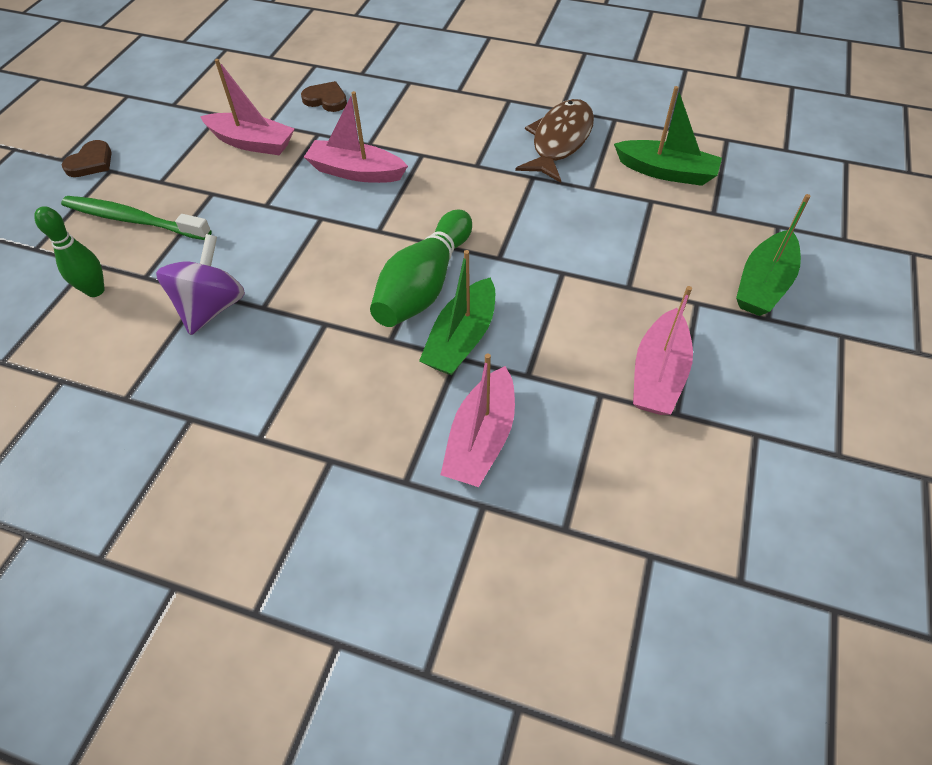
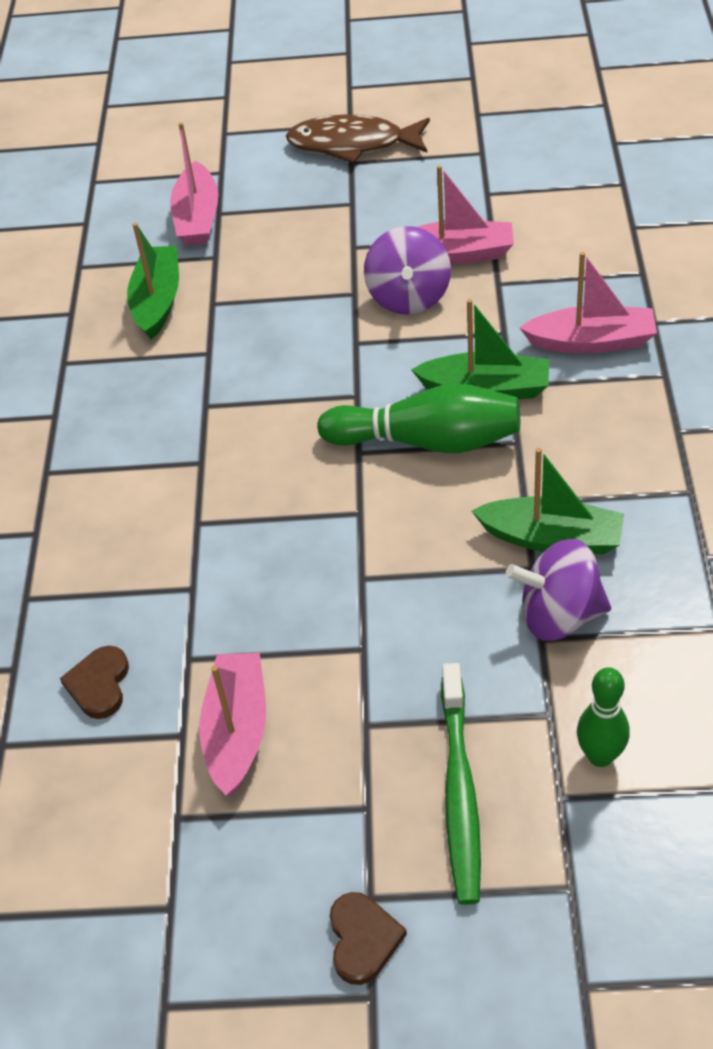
camera: 105 degrees left, 5 degrees down
brown heart [62,140,112,177] -> brown heart turned 75 degrees clockwise [330,892,407,985]
pink boat [304,91,408,183] -> pink boat moved to [170,122,218,246]
brown fish [515,99,594,183] -> brown fish moved to [286,114,430,163]
green boat [736,194,810,316] -> green boat moved to [472,448,624,554]
none -> purple spinning top [364,226,451,315]

